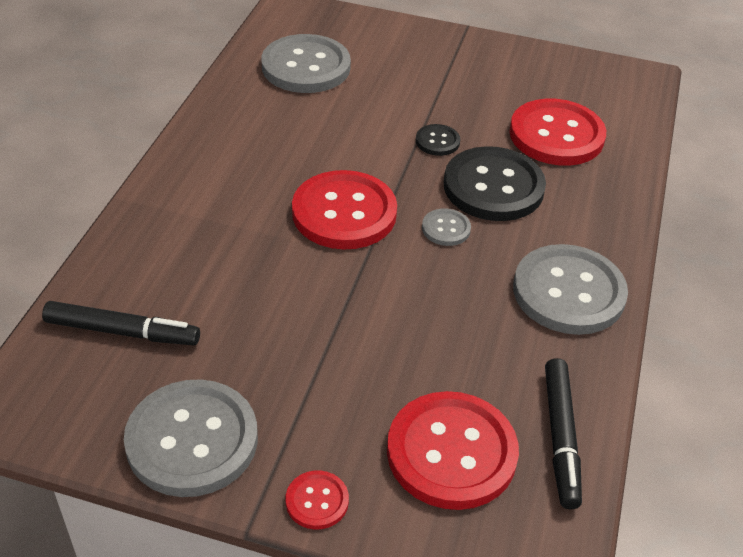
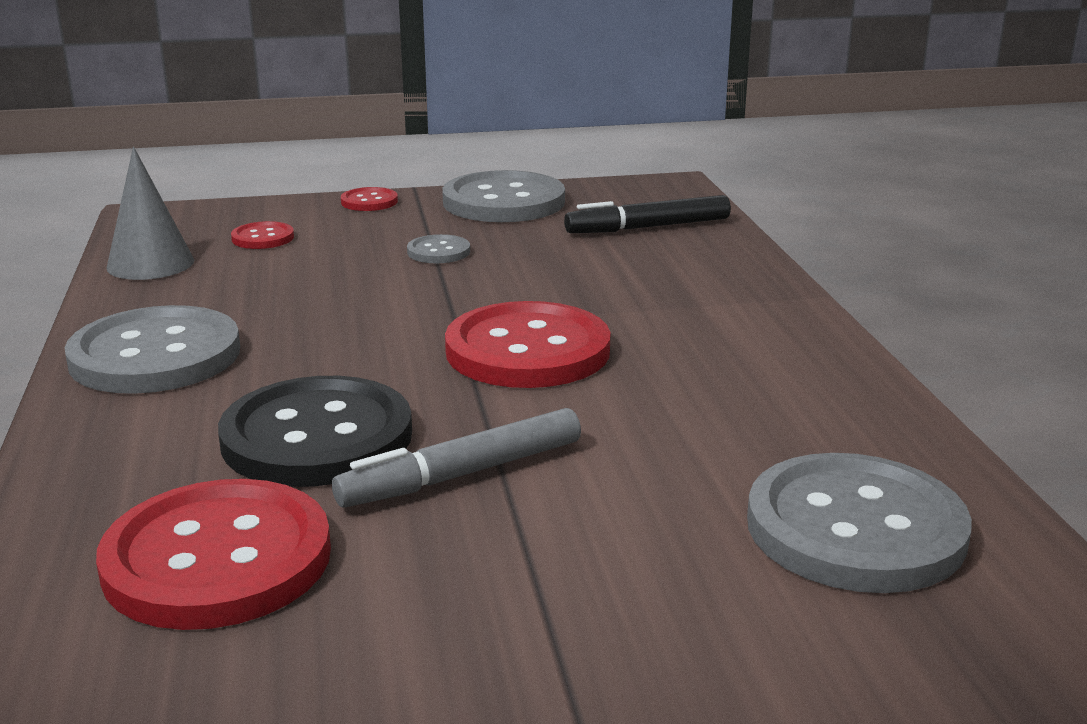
camera: 155 degrees right, 20 degrees down
red button [387,391,519,510] -> red button [231,221,294,249], size x0.46
black button [416,124,460,156] -> grey marker [332,408,581,508]
grey button [422,208,471,246] -> grey button moved to [407,234,470,263]
black marker [545,358,582,509] -> grey cone [106,147,194,280]

